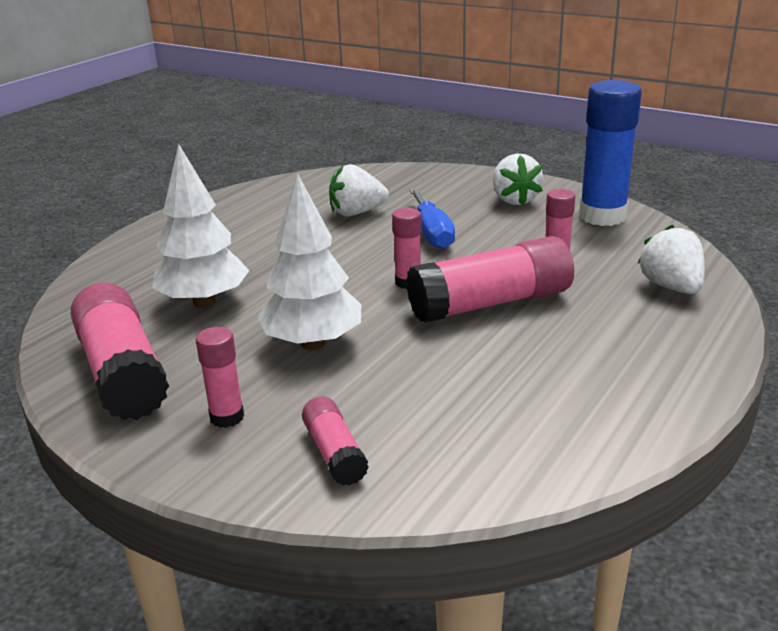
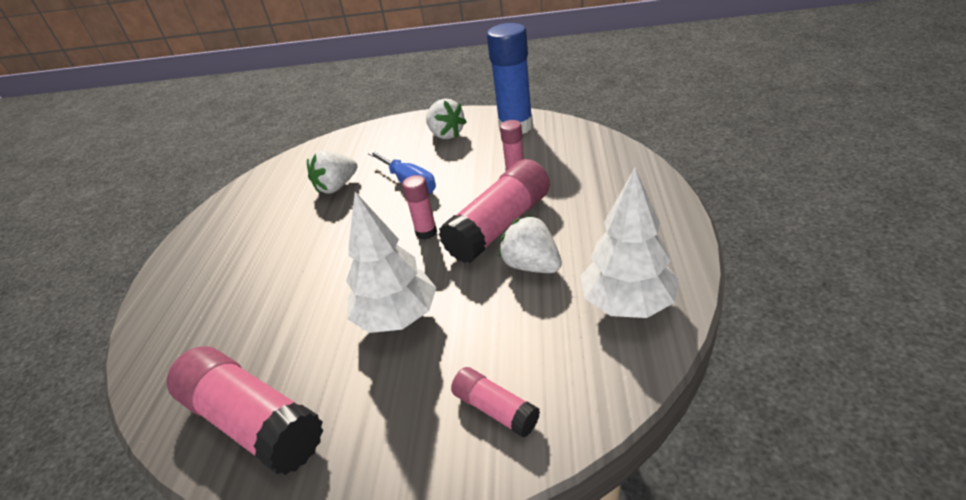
camera: 25 degrees left, 10 degrees up
white tree [152,144,249,308] -> white tree moved to [581,168,679,318]
pink glue stick [196,327,244,428] -> none
white strawberry [637,224,705,294] -> white strawberry moved to [499,216,562,273]

